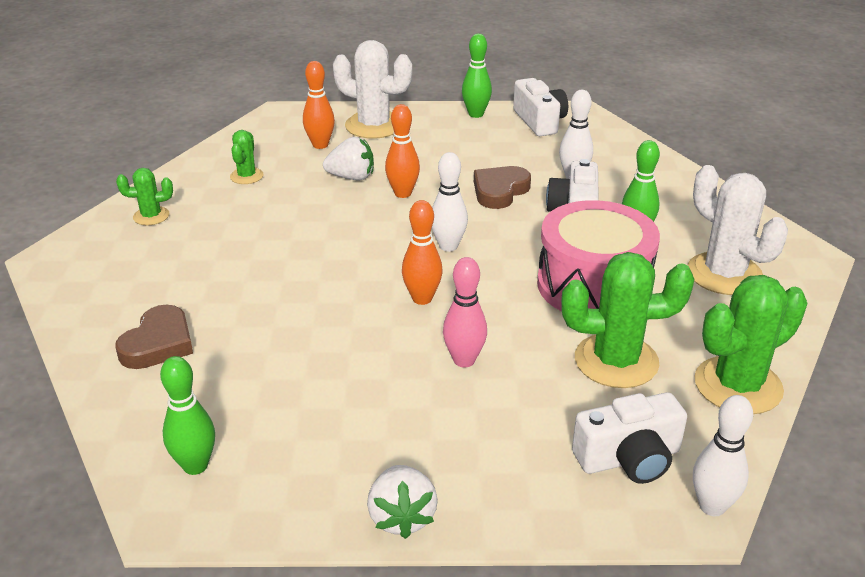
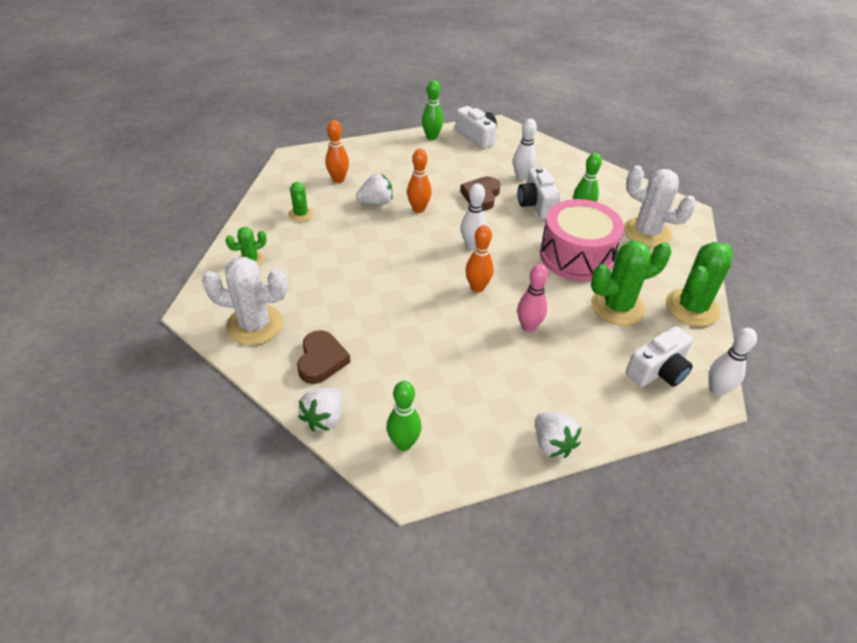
camera: 20 degrees left, 10 degrees up
white cactus [333,40,412,139] -> white cactus moved to [202,256,288,345]
none -> white strawberry [298,387,342,432]

